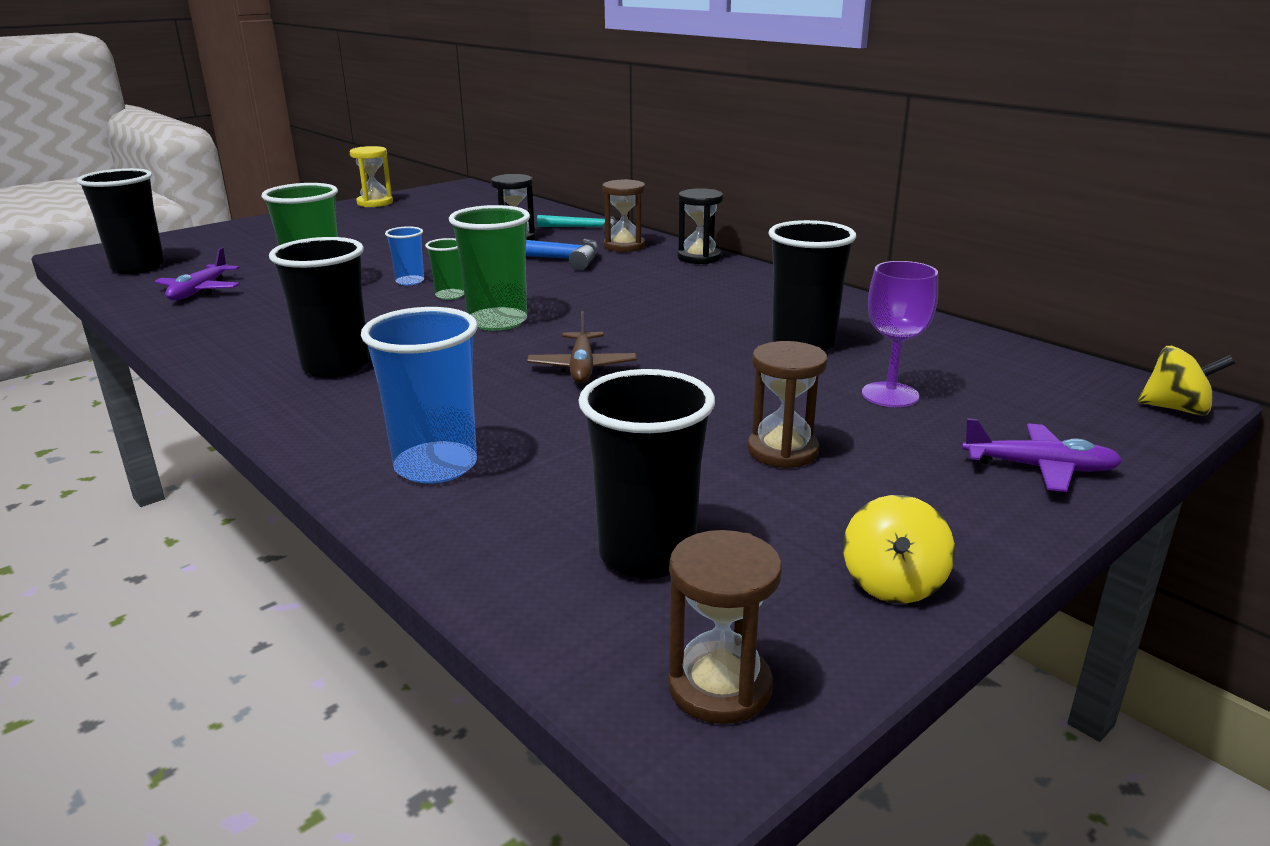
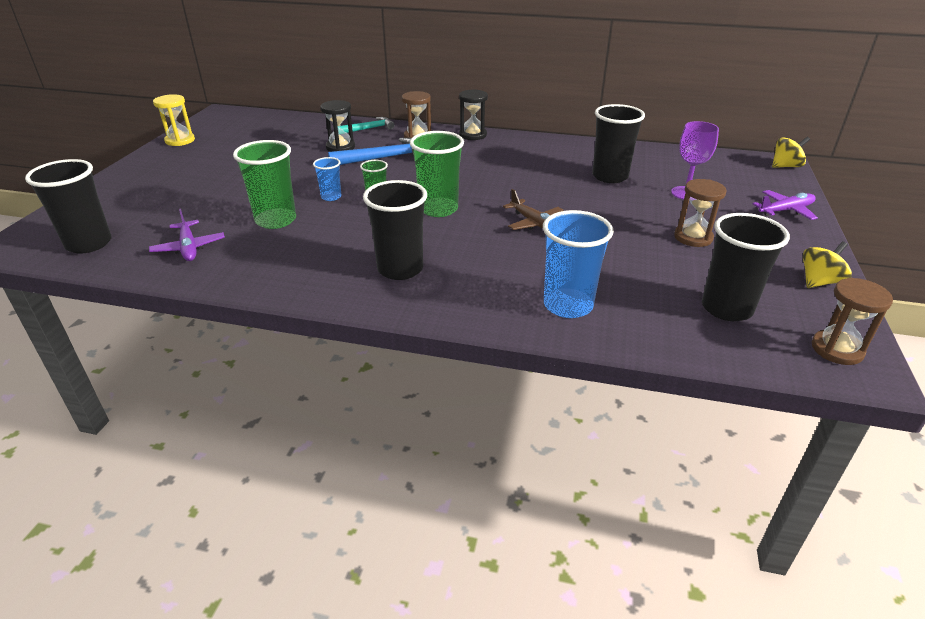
camera: 35 degrees left, 10 degrees up
yellow spinning top [843,495,955,603] -> yellow spinning top turned 105 degrees counterclockwise [803,241,852,288]

